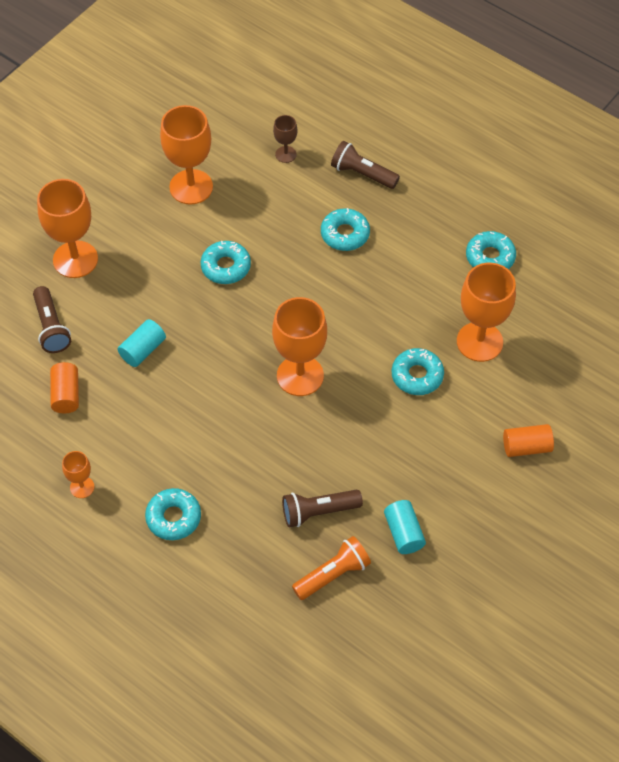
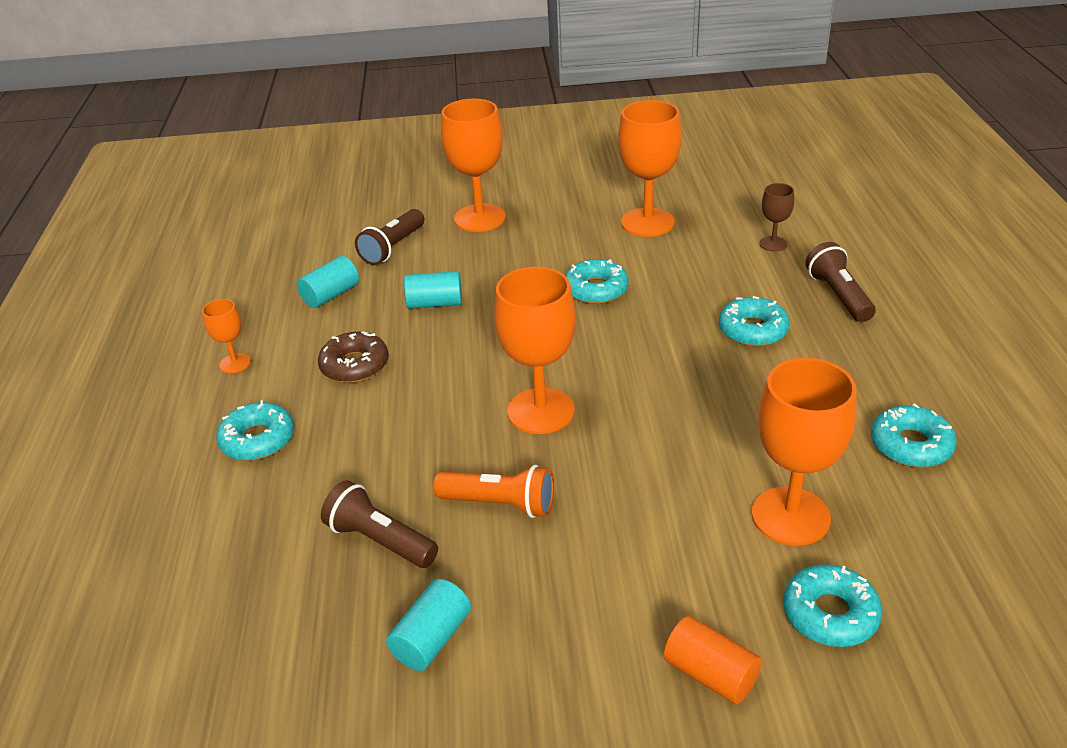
camera: 50 degrees right, 20 degrees down
orange cylinder [50,362,79,413] -> turquoise cylinder [297,256,359,308]
orange flashlight [292,536,371,600] -> orange flashlight moved to [434,465,554,518]
turquoise donut [392,348,444,395] -> turquoise donut moved to [783,564,882,647]
none -> brown donut [318,331,389,383]

